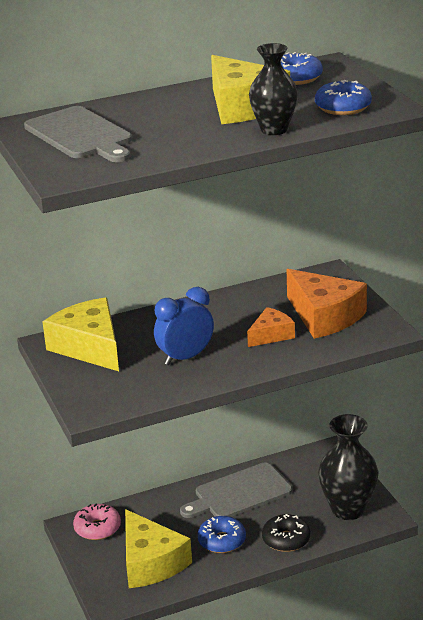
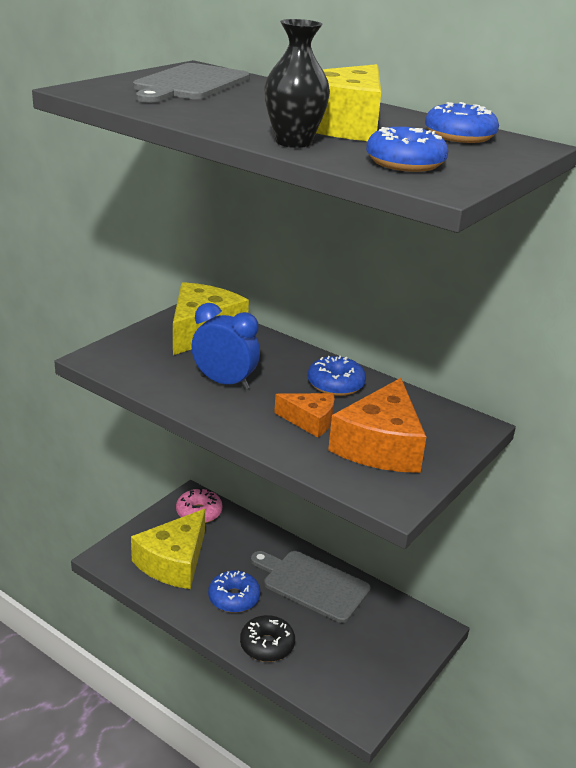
camera: 55 degrees right, 0 degrees up
black vase [318,414,379,520] -> none
none -> blue donut [308,356,366,396]

